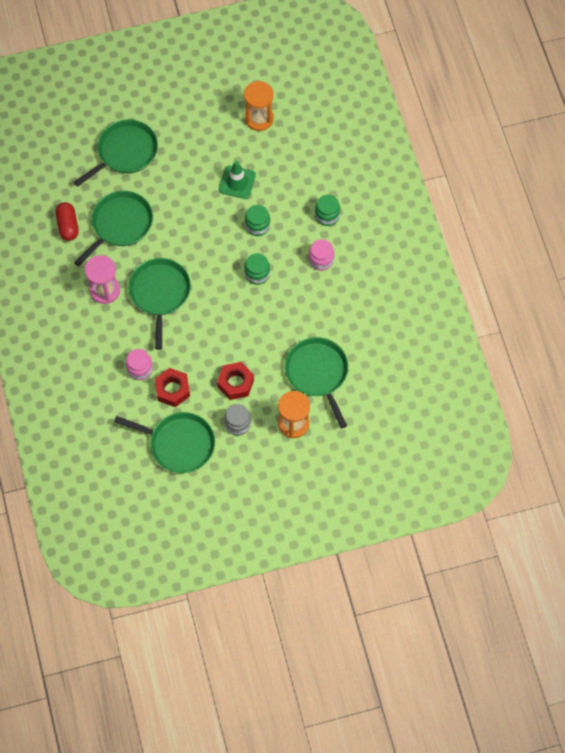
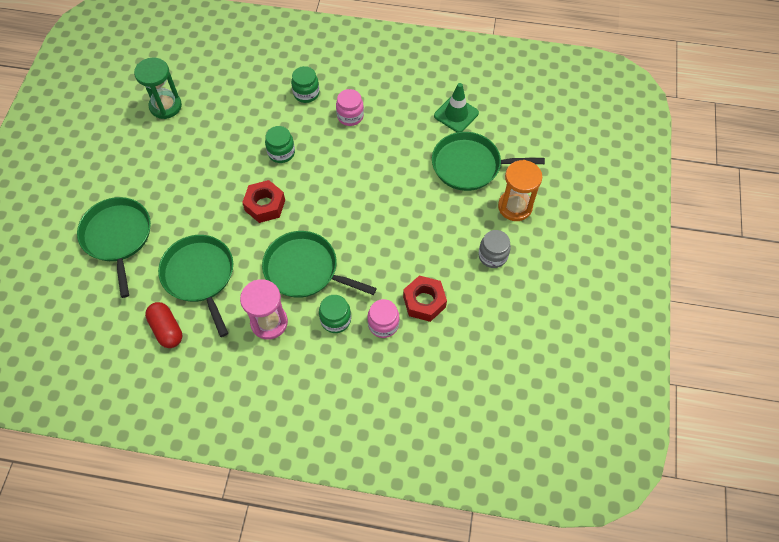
camera: 65 degrees left, 5 degrees down
red capsule [56,202,78,241] -> red capsule turned 45 degrees clockwise [145,302,182,348]
green pan [114,412,215,473] -> none
red nut [217,362,254,400] -> red nut moved to [242,180,285,223]
green traffic cone [219,161,256,199] -> green traffic cone moved to [434,83,479,132]
orange hourglass [244,81,274,131] -> green hourglass [134,58,182,119]
green jar [244,253,270,285] -> green jar moved to [319,295,351,333]

